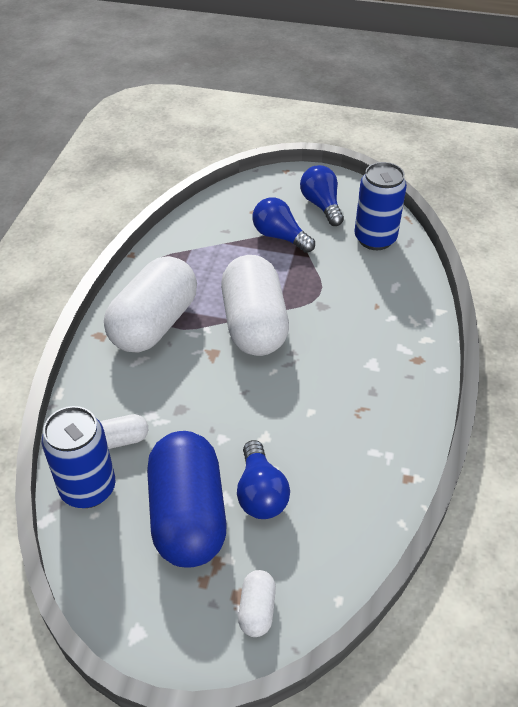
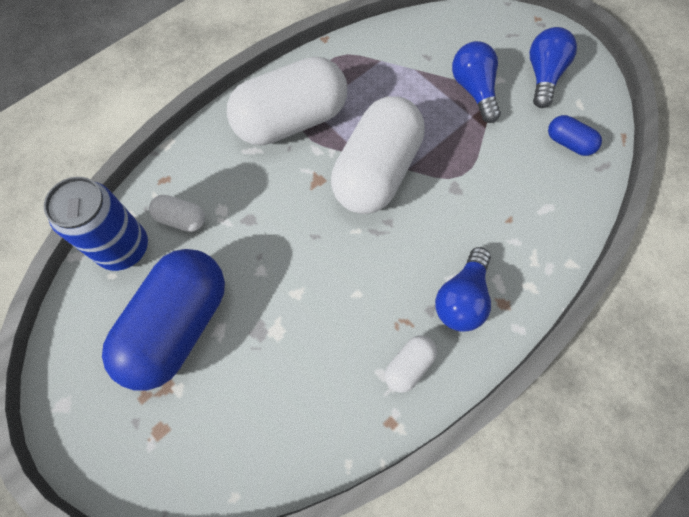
camera: 35 degrees right, 20 degrees up
blue light bulb [237,440,290,519] -> blue light bulb moved to [435,247,491,332]
white capsule [238,570,276,637] -> white capsule moved to [385,335,437,393]
blue can [355,162,407,250] -> blue capsule [548,115,602,156]

